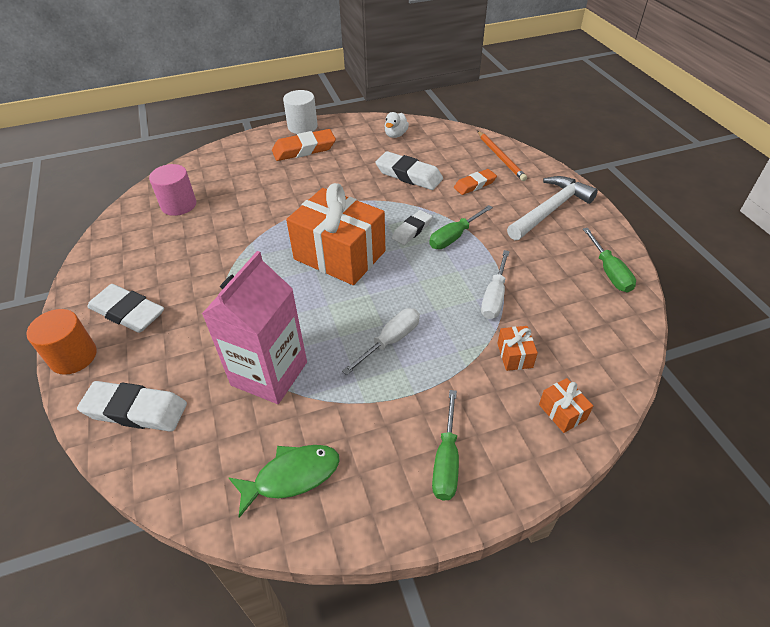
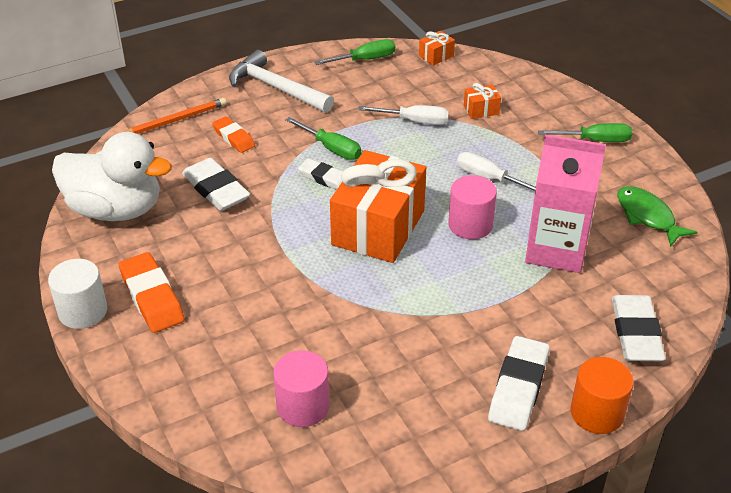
camera: 100 degrees left, 5 degrees down
white eraser [375,151,443,190] -> white eraser turned 60 degrees counterclockwise [182,158,250,211]
white duck [384,112,409,138] -> white duck [52,132,172,221], size x2.44
orange gift [539,378,593,433] -> orange gift moved to [419,31,455,66]
none -> pink cylinder [448,175,497,239]

